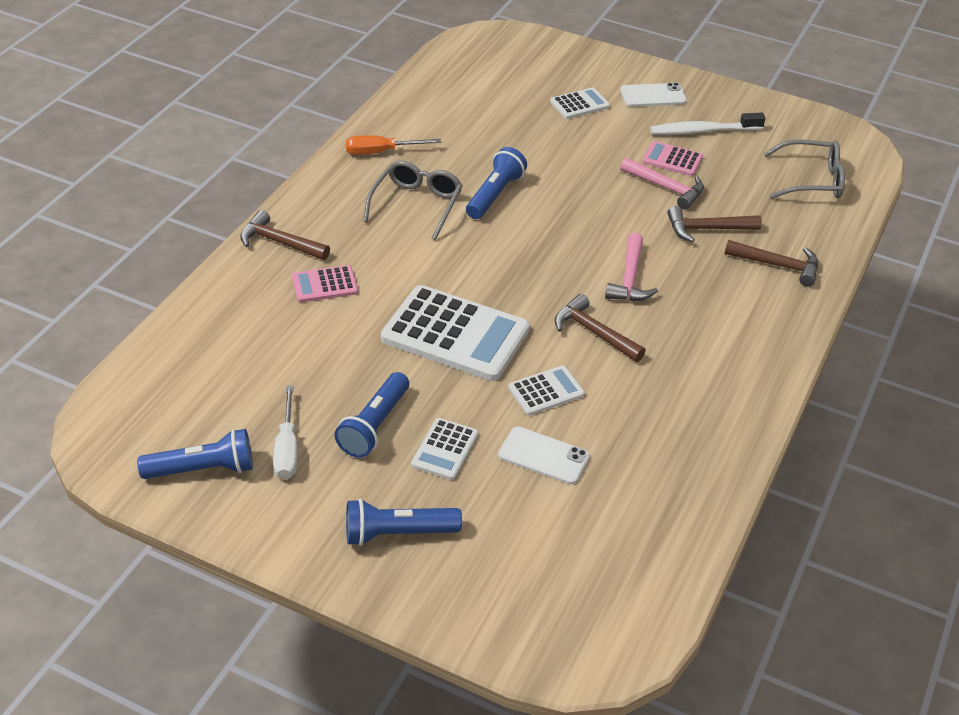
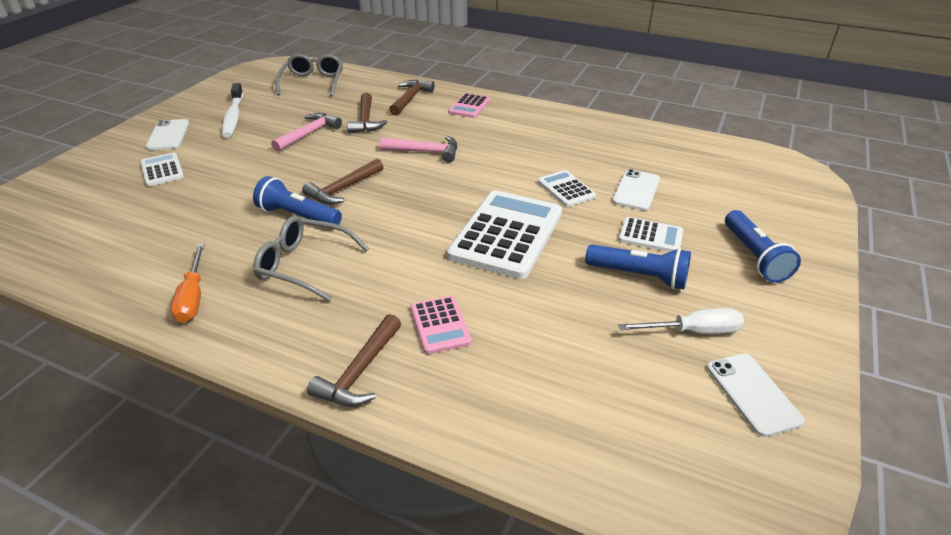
camera: 90 degrees left, 5 degrees down
blue flashlight [137,429,253,479] -> white phone [707,354,805,437]
brown hammer [555,294,646,362] -> brown hammer moved to [302,159,383,205]
pink calculator [642,141,703,176] -> pink calculator moved to [448,93,490,118]

